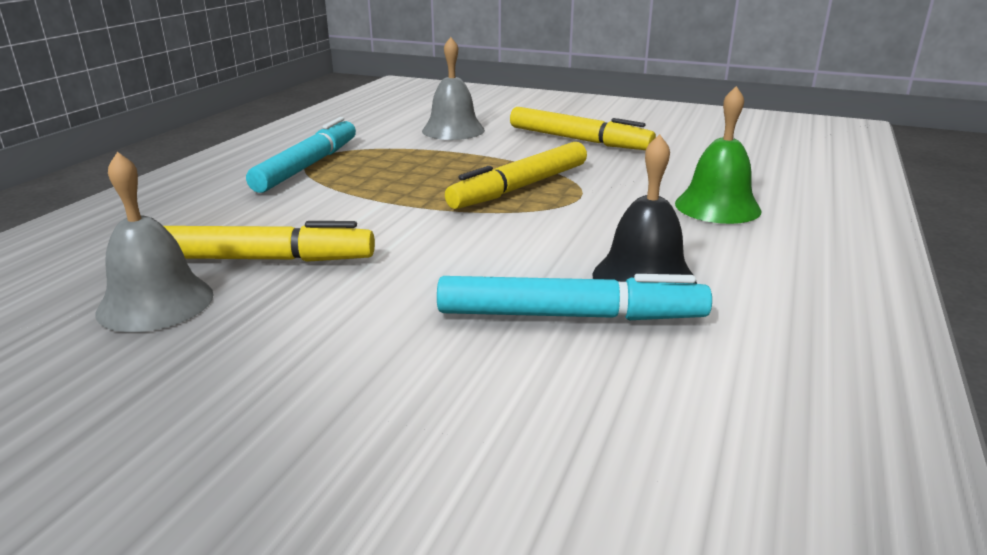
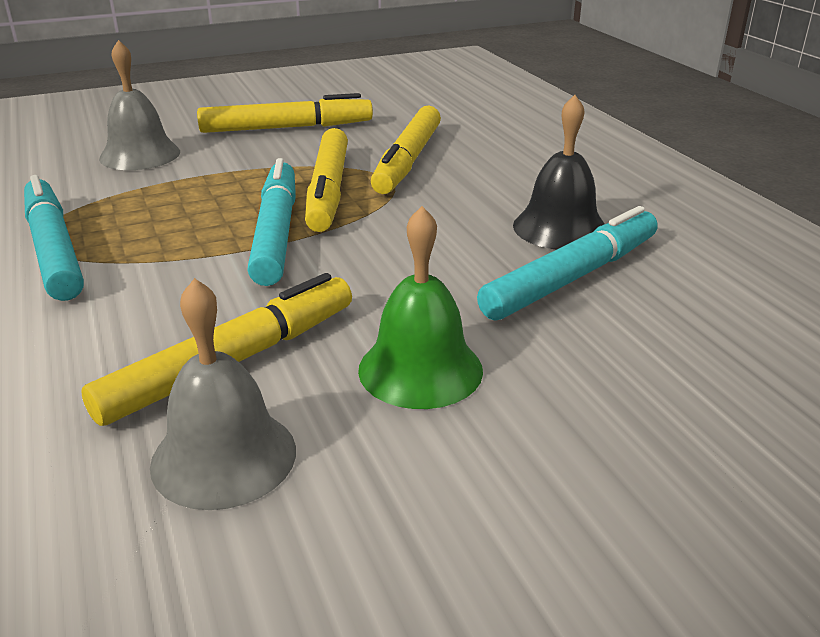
camera: 45 degrees left, 5 degrees up
green bell [675,86,761,224] -> green bell moved to [358,206,483,409]
none -> turquoise marker [247,158,296,286]
none -> yellow marker [371,106,441,194]

